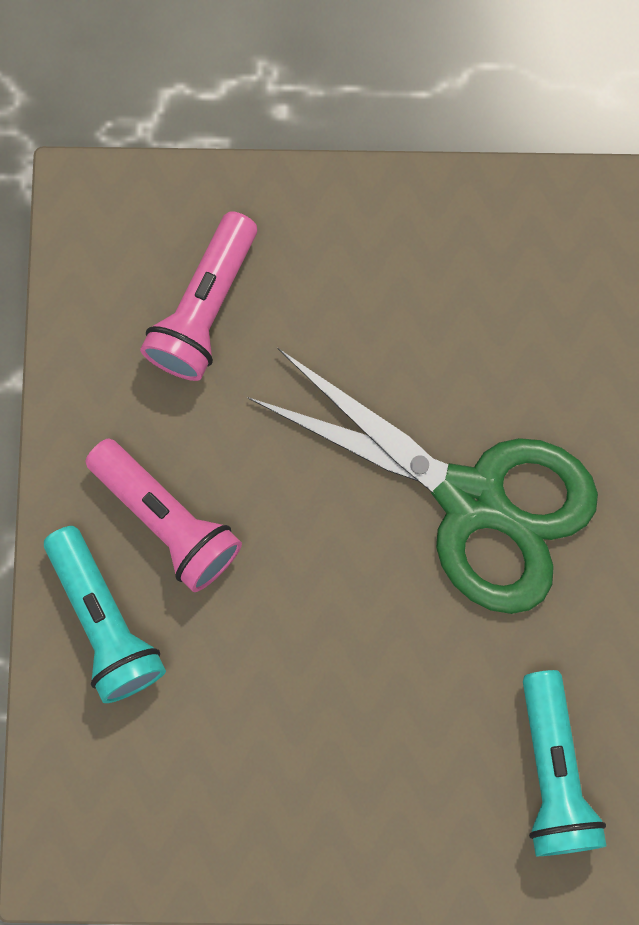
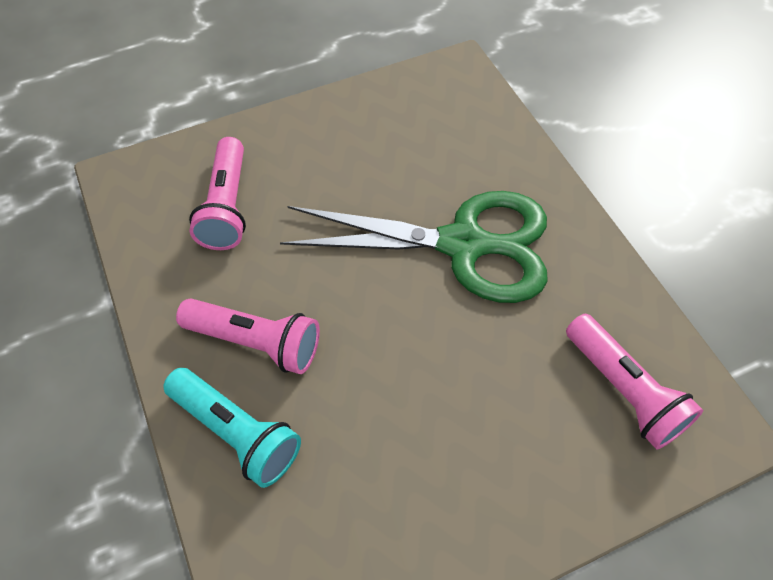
camera: 25 degrees left, 20 degrees down
turquoise flashlight [523,670,606,856] -> pink flashlight [566,314,703,450]

